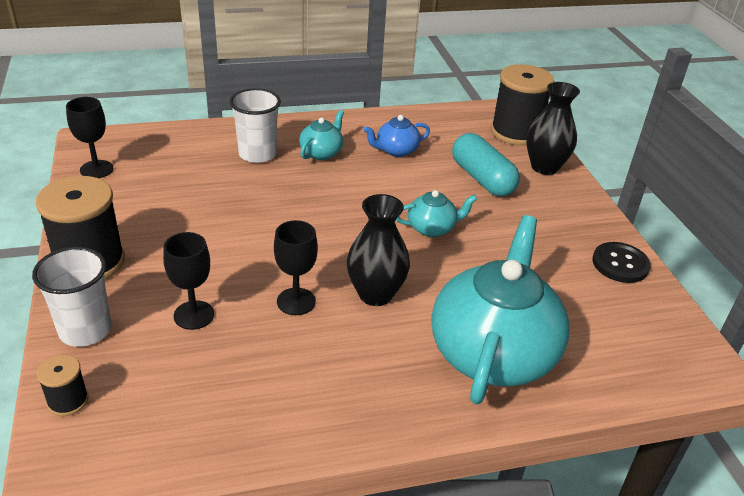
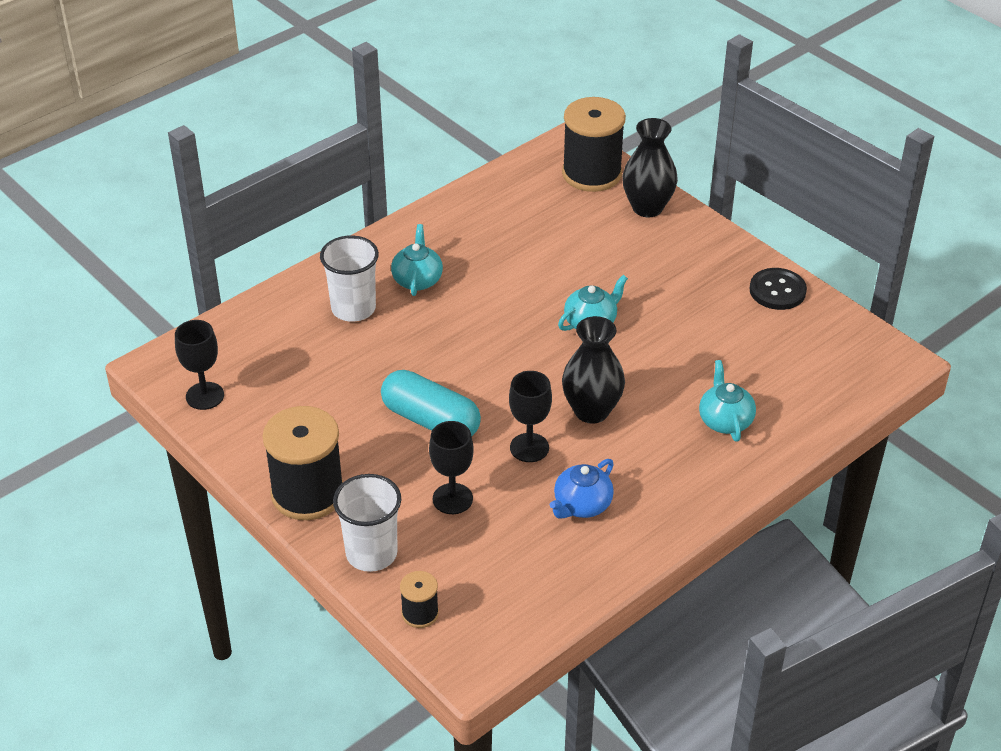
camera: 25 degrees left, 5 degrees up
blue teapot [364,115,430,157] -> blue teapot moved to [550,459,614,519]
turquoise teapot [432,215,570,404] -> turquoise teapot [699,360,756,442], size x0.45
turquoise capsule [452,133,520,197] -> turquoise capsule moved to [381,370,481,436]

